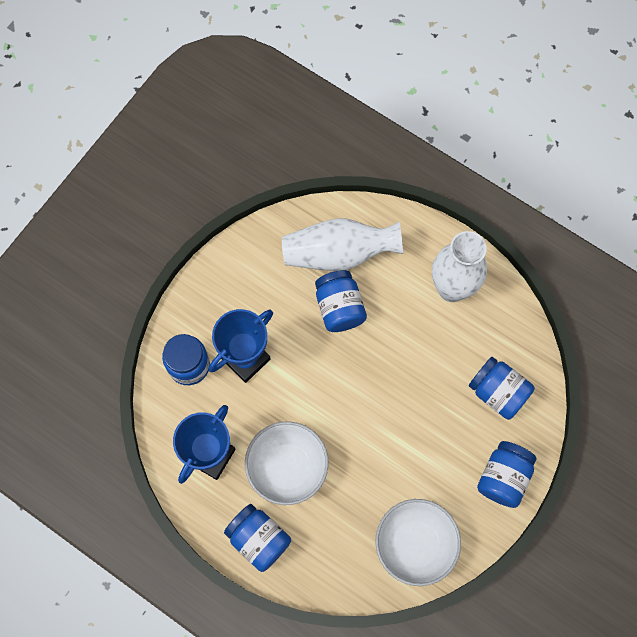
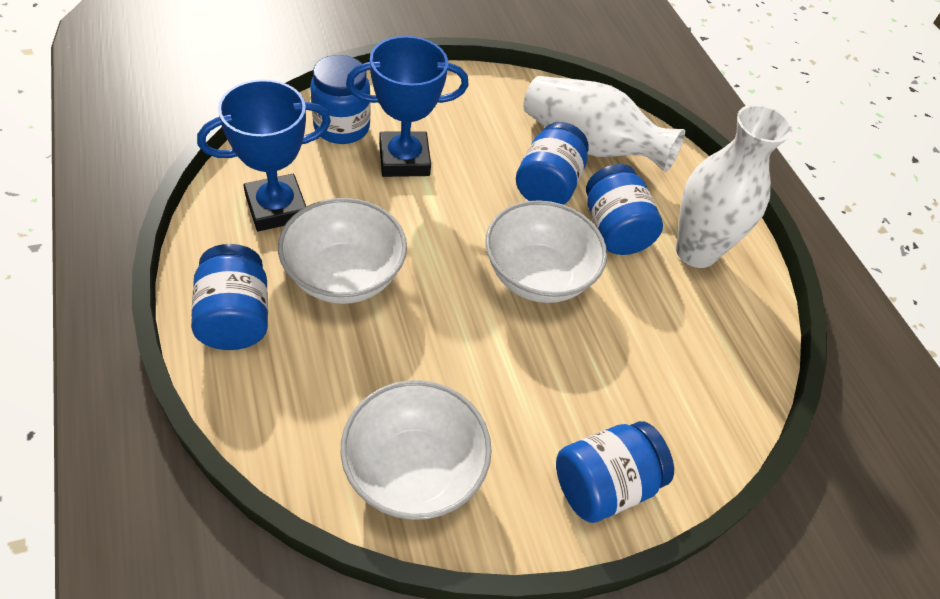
camera: 30 degrees right, 20 degrees down
blue jar [469,357,535,420] -> blue jar moved to [586,164,663,255]
none -> white bowl [485,200,607,303]

